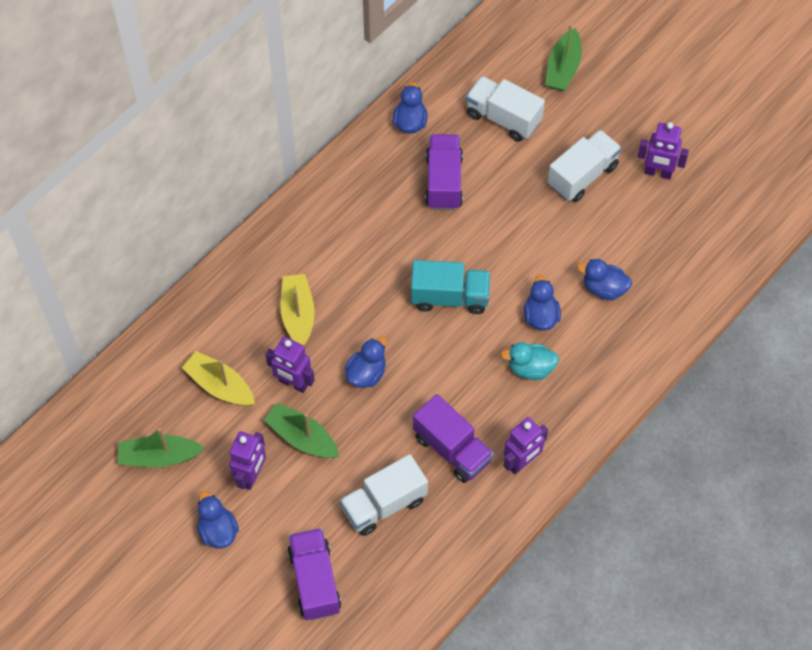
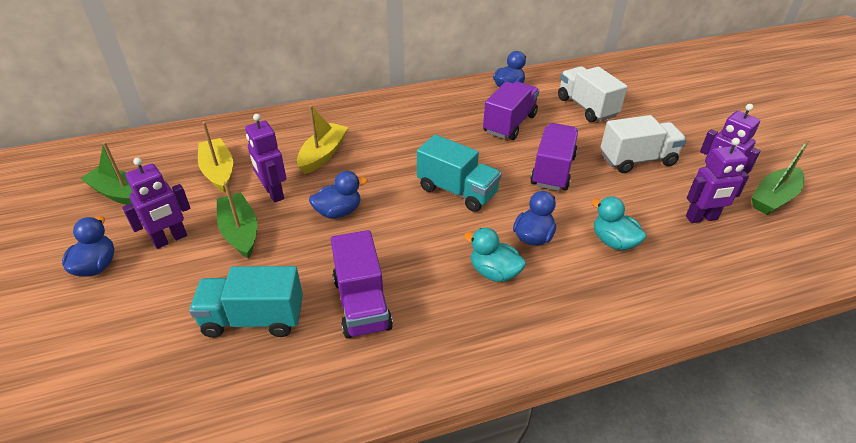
camera: 30 degrees right, 20 degrees down
purple truck [288,528,341,620] -> purple truck moved to [530,123,578,191]
white truck [340,454,428,536] -> turquoise truck [189,266,303,338]
purple robot [503,417,548,475] -> purple robot moved to [686,138,749,223]
green boat [545,24,582,91] -> green boat moved to [751,139,810,215]
blue duck [577,259,632,300] -> turquoise duck [591,196,647,250]

